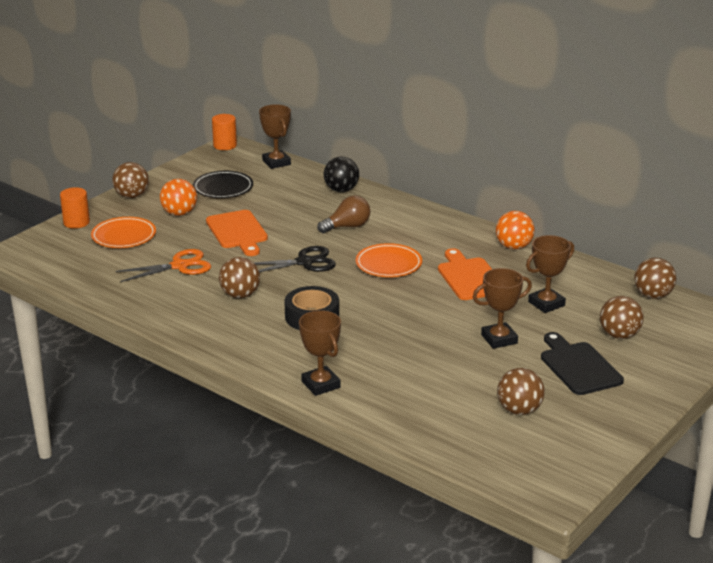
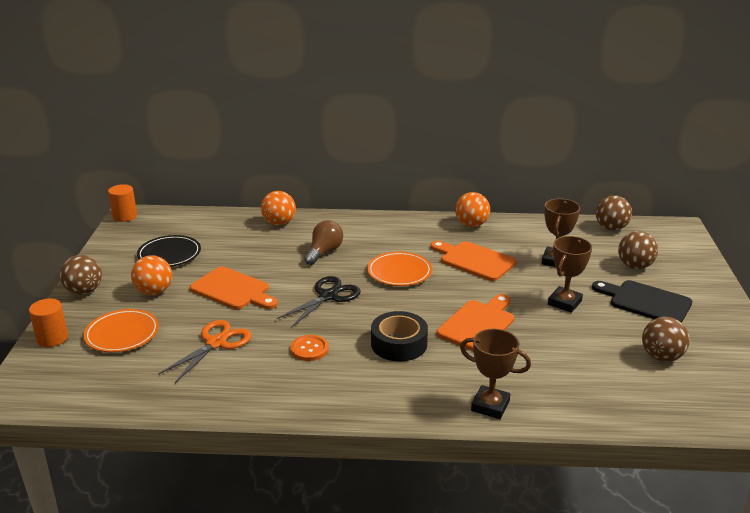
camera: 35 degrees left, 0 degrees up
brown ball [219,257,260,298] -> orange button [291,335,329,361]
brown trophy [259,104,291,169] -> none
black ball [324,156,359,192] -> orange ball [261,191,296,226]
none -> orange cutting board [437,294,514,351]

